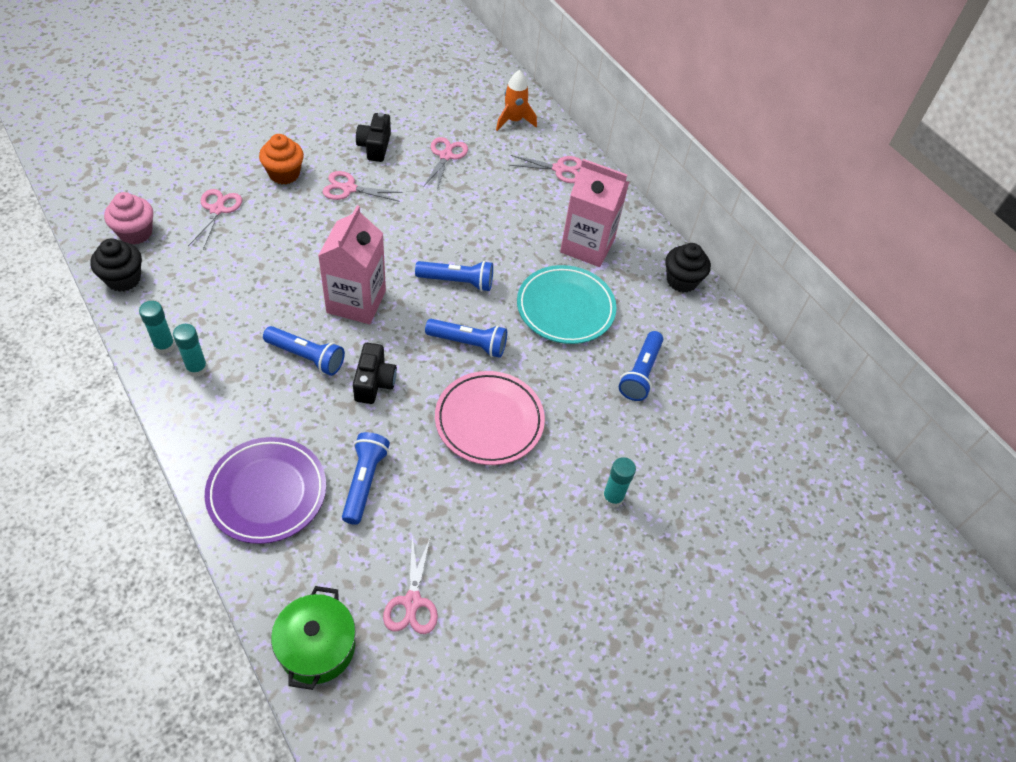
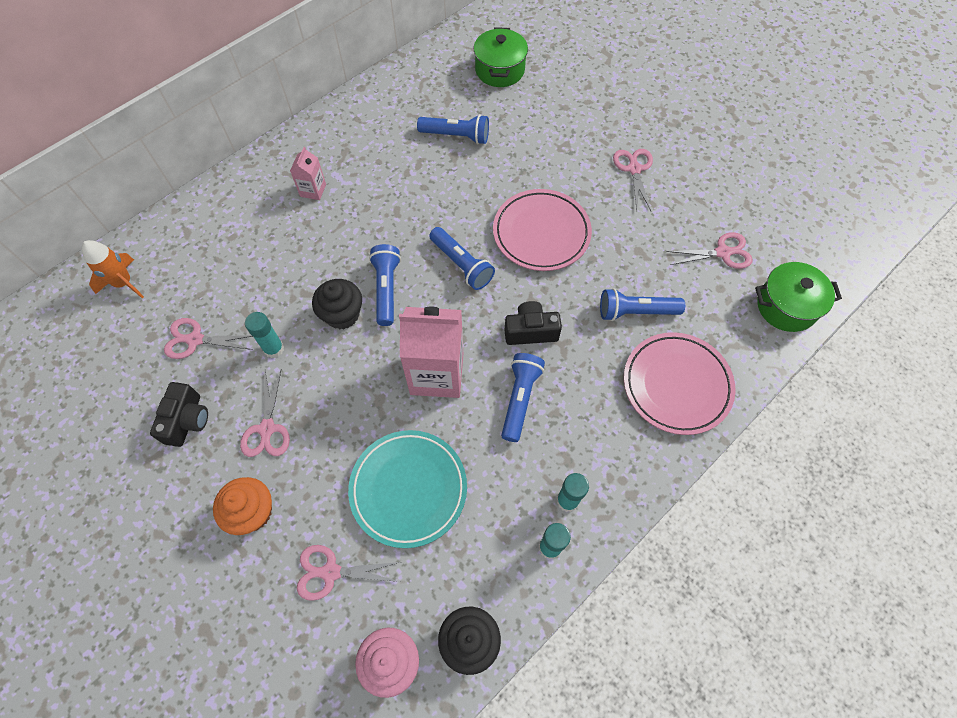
camera: 95 degrees left, 10 degrees up
purple plate [205,437,326,544] -> pink plate [624,332,736,435]
black camera [356,113,391,162] -> black camera turned 75 degrees counterclockwise [150,382,208,447]
blue flashlight [425,319,507,358] -> blue flashlight turned 135 degrees clockwise [429,227,495,290]
pink scissors [508,155,582,183] -> pink scissors moved to [613,149,653,211]
turquoise plate [517,265,617,344] -> turquoise plate moved to [348,430,467,548]
pink carton [560,159,629,267] -> pink carton [290,147,326,200], size x0.48
turquoise glue stick [602,457,636,508] -> turquoise glue stick moved to [245,312,284,358]
black cupcake [665,243,711,293] -> black cupcake moved to [312,279,362,330]
none -> green pot [474,27,528,87]

